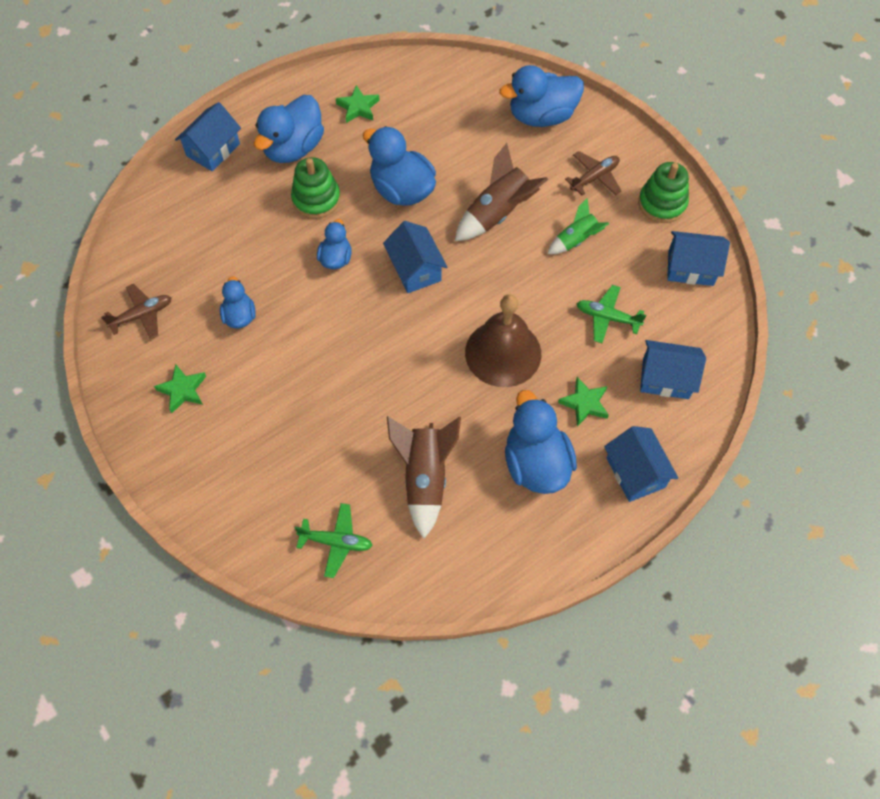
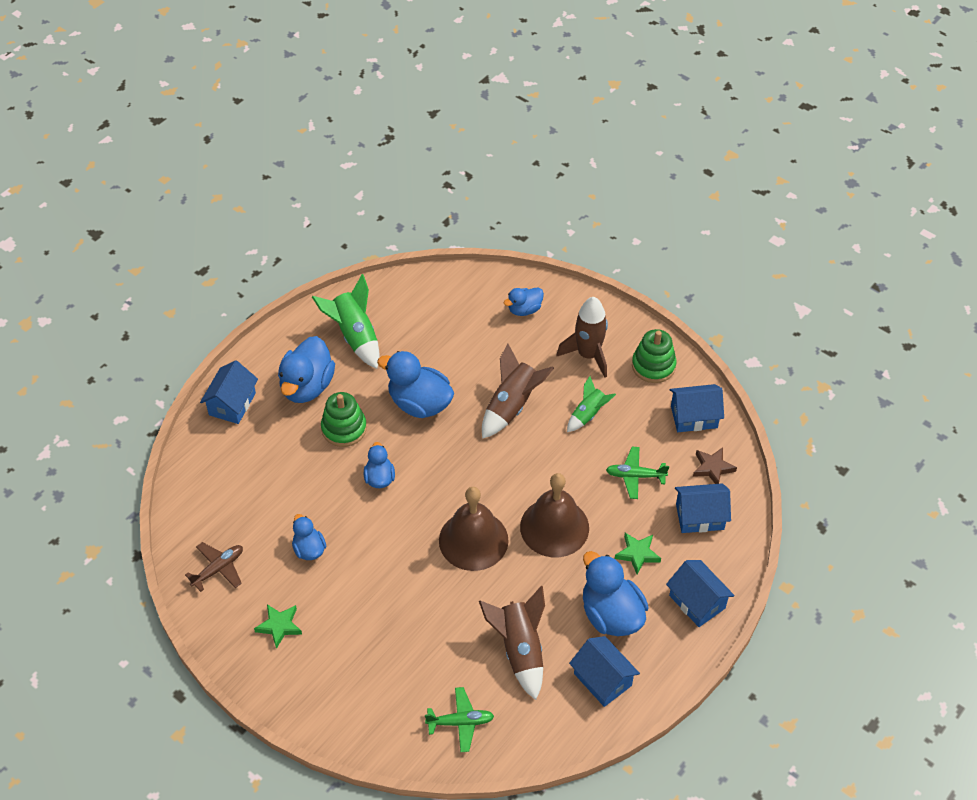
camera: 15 degrees left, 10 degrees down
green star [336,85,380,123] -> green rocket [312,274,380,369]
blue house [383,221,447,293] -> blue house moved to [569,636,640,707]
blue duck [499,65,584,127] -> blue duck [504,287,544,316], size x0.56
brown plane [565,151,621,195] -> brown rocket [557,297,608,378]
none -> brown bell [439,487,509,571]
none -> brown star [693,447,737,484]

